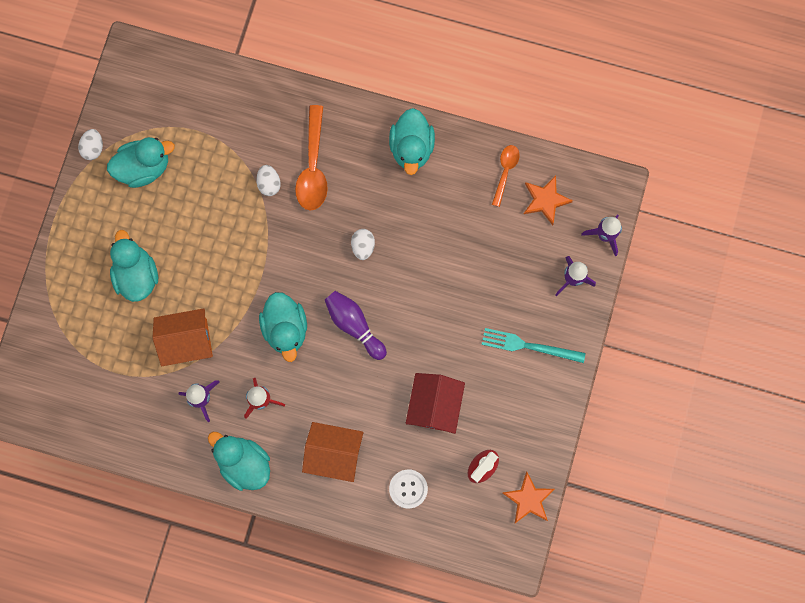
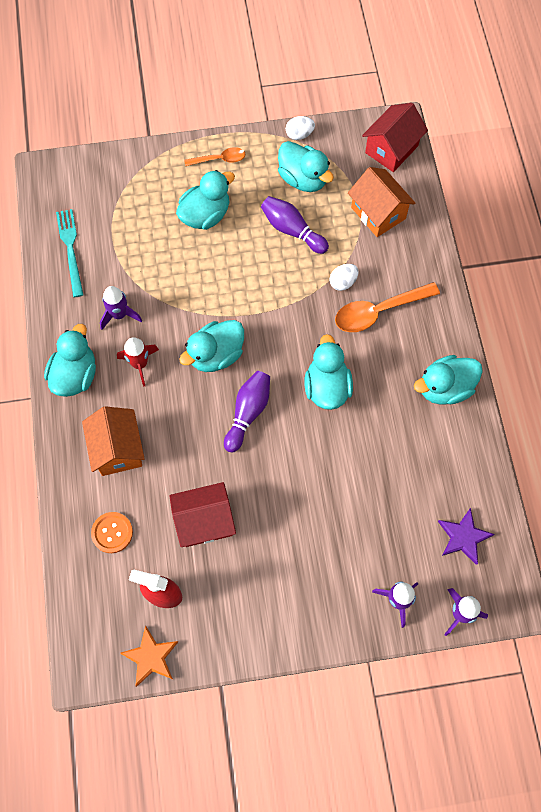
camera: 65 degrees right, 10 degrees down
orange house [153,308,213,366] -> orange house moved to [348,167,416,237]
white egg [351,229,375,260] -> turquoise duck [305,334,353,410]
white button [389,469,428,509] -> orange button [91,512,133,553]
turquoise fork [481,328,586,363] -> turquoise fork moved to [56,209,83,297]
orange spoon [492,145,520,207] -> orange spoon moved to [184,147,245,166]
orange star [524,175,573,225] -> purple star [438,508,494,565]
none -> purple bowling pin [261,196,329,254]
none -> red house [362,103,428,172]

